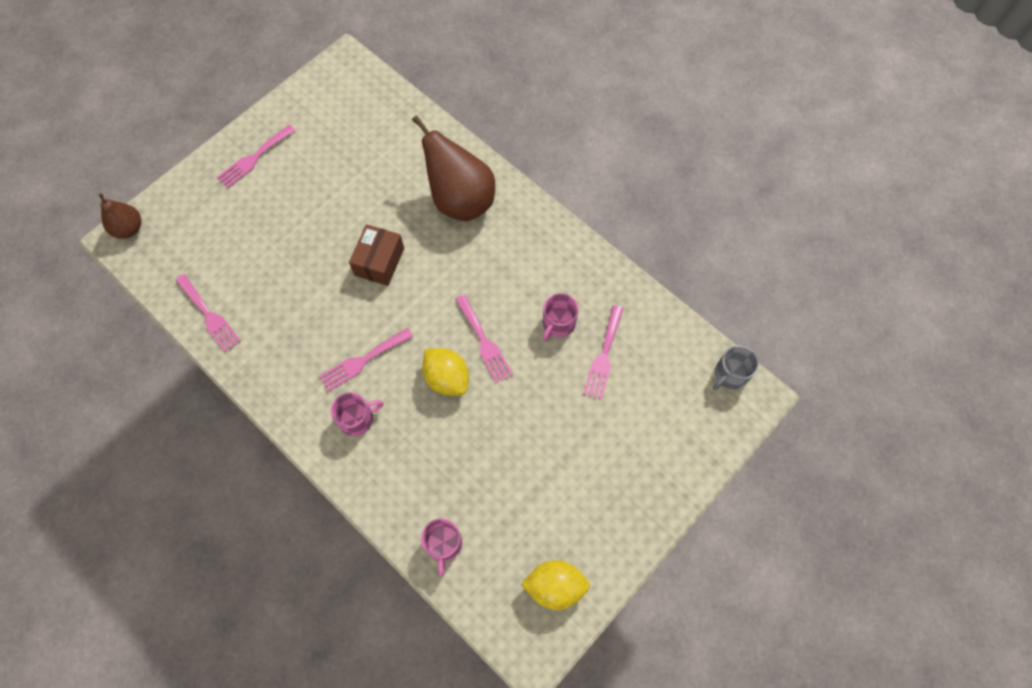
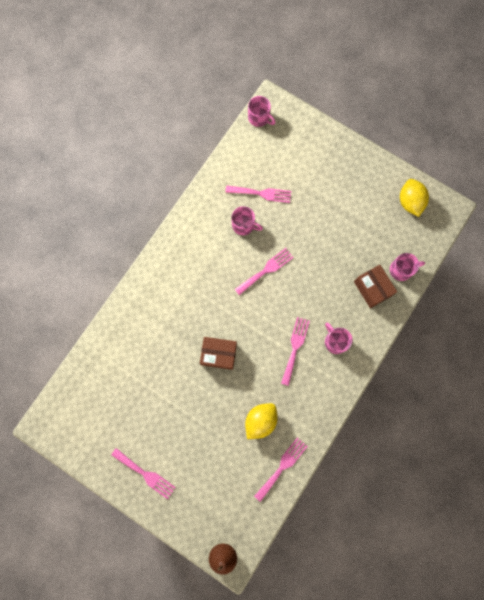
camera: 100 degrees left, 10 degrees up
pink fork [319,328,413,392] -> pink fork turned 120 degrees counterclockwise [281,317,310,386]
brown pear [412,115,495,221] -> none
yellow lemon [422,348,469,396] -> yellow lemon moved to [245,403,278,439]
grey mug [713,345,759,390] -> pink mug [248,96,276,127]
none -> brown box [354,265,397,308]

